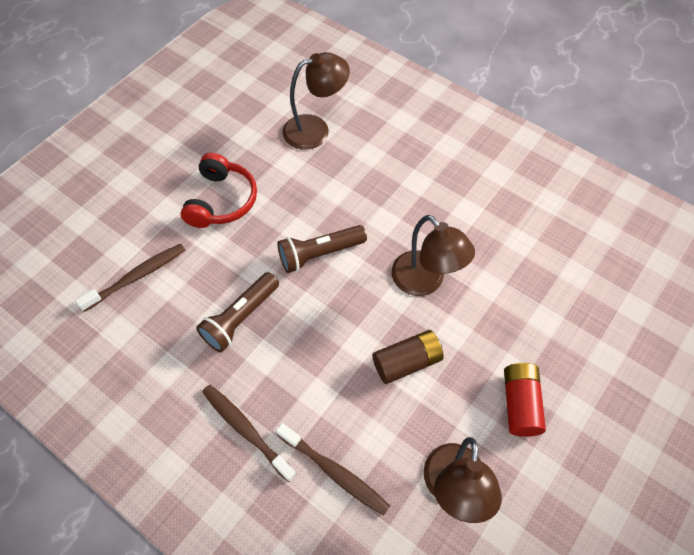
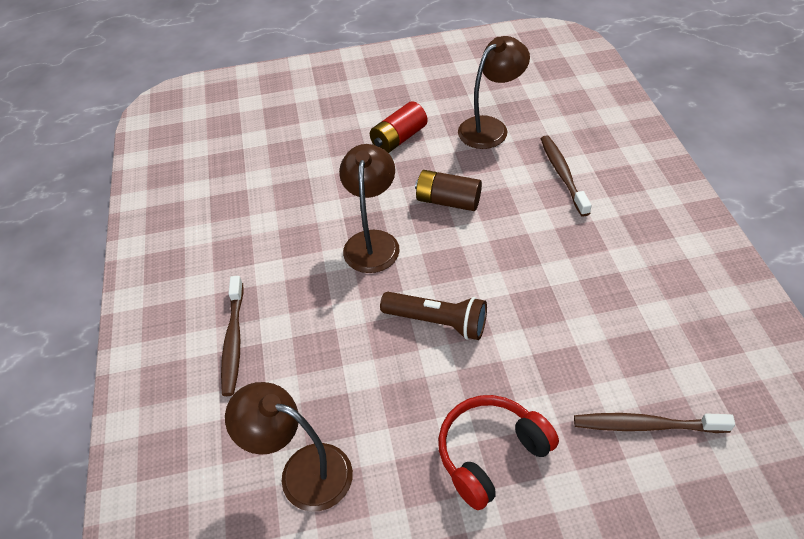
camera: 135 degrees left, 10 degrees down
brown flashlight [196,272,279,352] -> none
brown toothbrush [202,385,296,482] -> brown toothbrush moved to [221,276,244,396]

